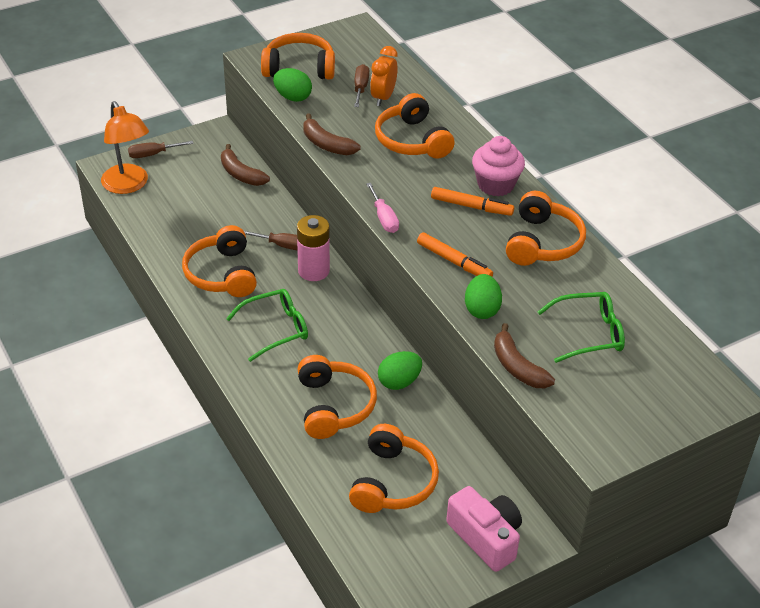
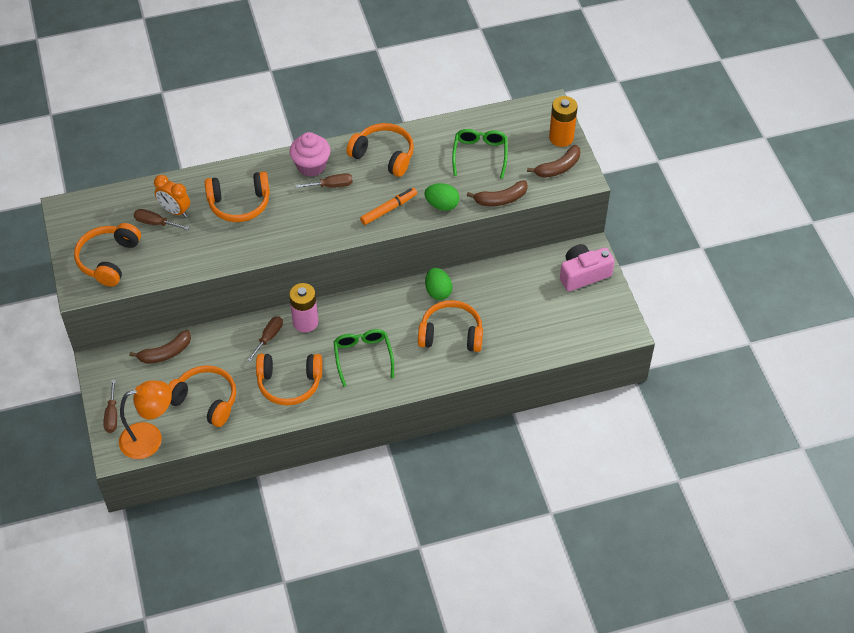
camera: 75 degrees left, 10 degrees up
green egg [273,68,312,102] -> none
brown banana [303,113,360,155] -> brown banana moved to [527,145,580,178]
orange headphones [349,424,439,513] -> orange headphones moved to [168,365,236,427]
pink screwdriver [366,183,399,233] -> none
orange marker [431,187,514,216] -> brown screwdriver [295,173,353,188]
none -> orange battery [549,96,578,147]

